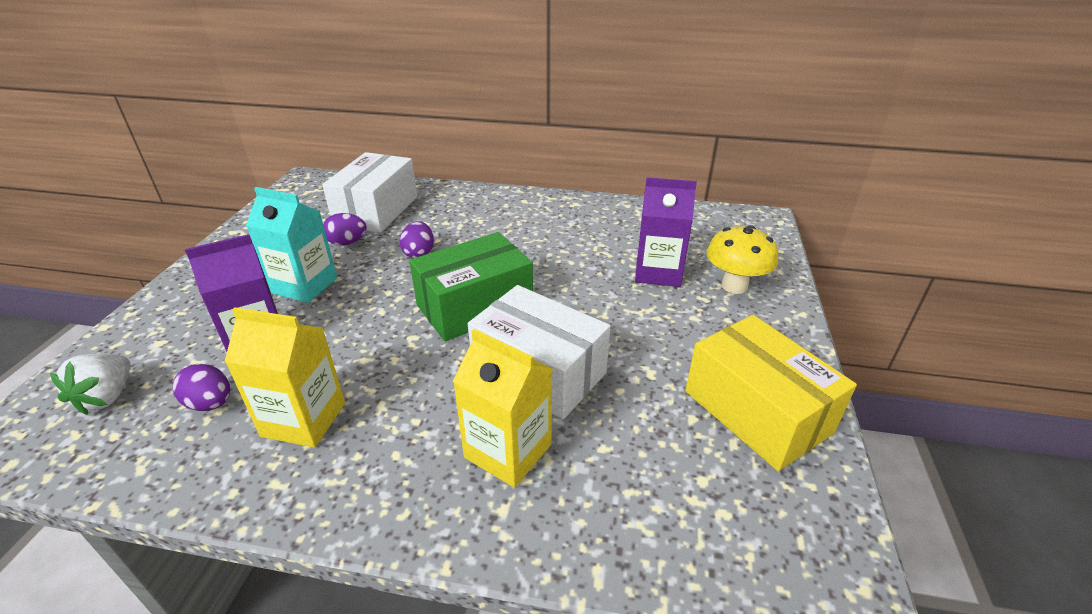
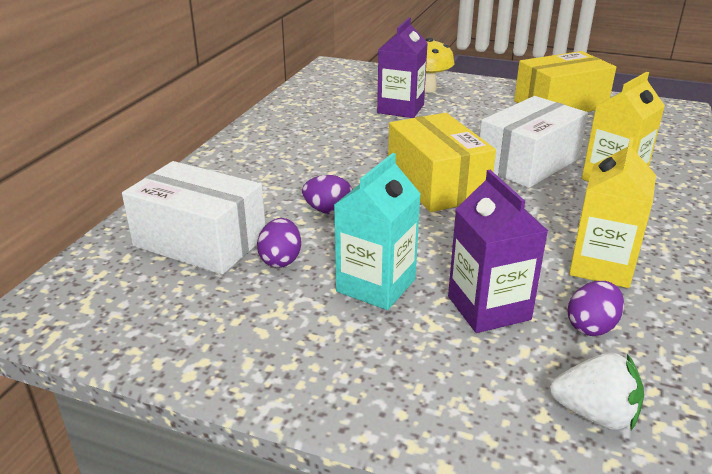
camera: 80 degrees left, 5 degrees down
green box [409,232,533,341] -> yellow box [388,113,496,212]

